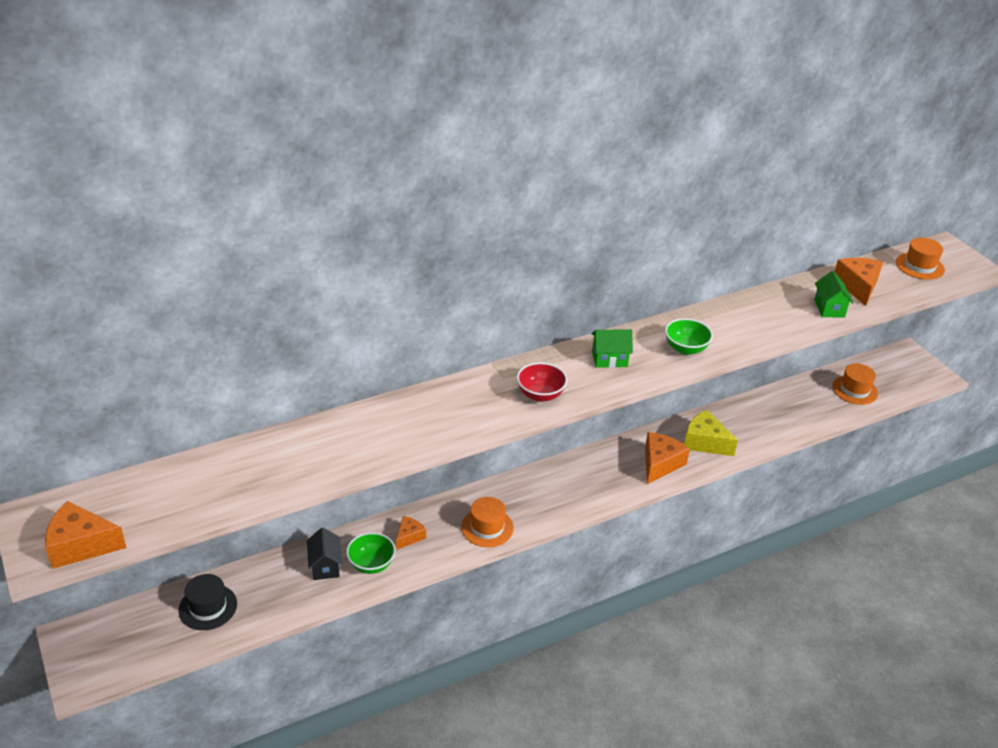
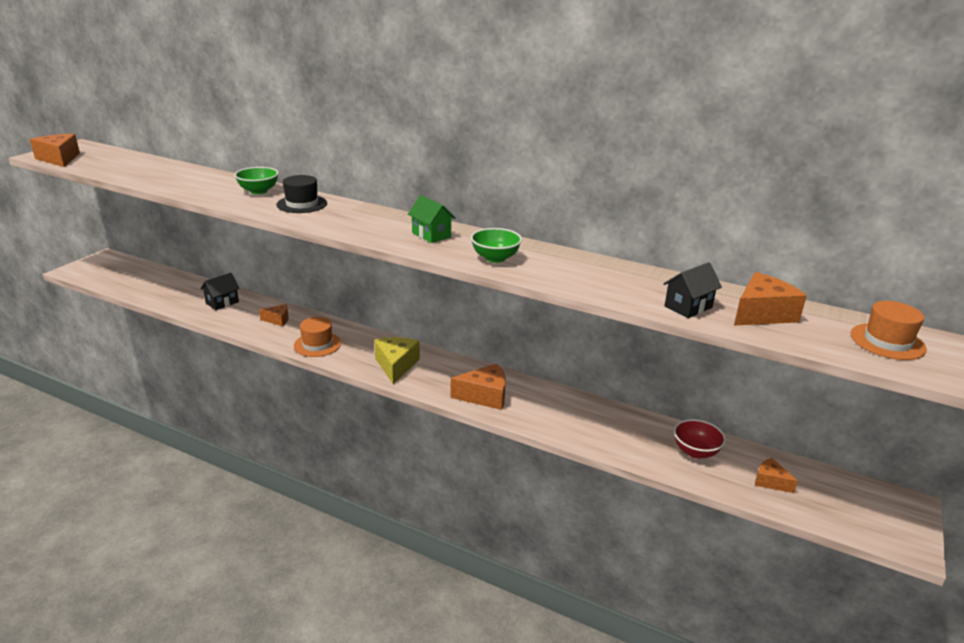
camera: 55 degrees right, 10 degrees down
black hat [178,574,237,630] -> black hat moved to [276,175,327,213]
green bowl [346,532,395,574] -> green bowl moved to [234,167,279,194]
red bowl [517,362,567,402] -> red bowl moved to [674,419,726,458]
yellow cheese [684,410,738,456] -> yellow cheese moved to [374,337,420,384]
green house [814,271,853,318] -> black house [663,262,722,318]
orange hat [832,363,878,405] -> orange cheese [755,458,798,493]

